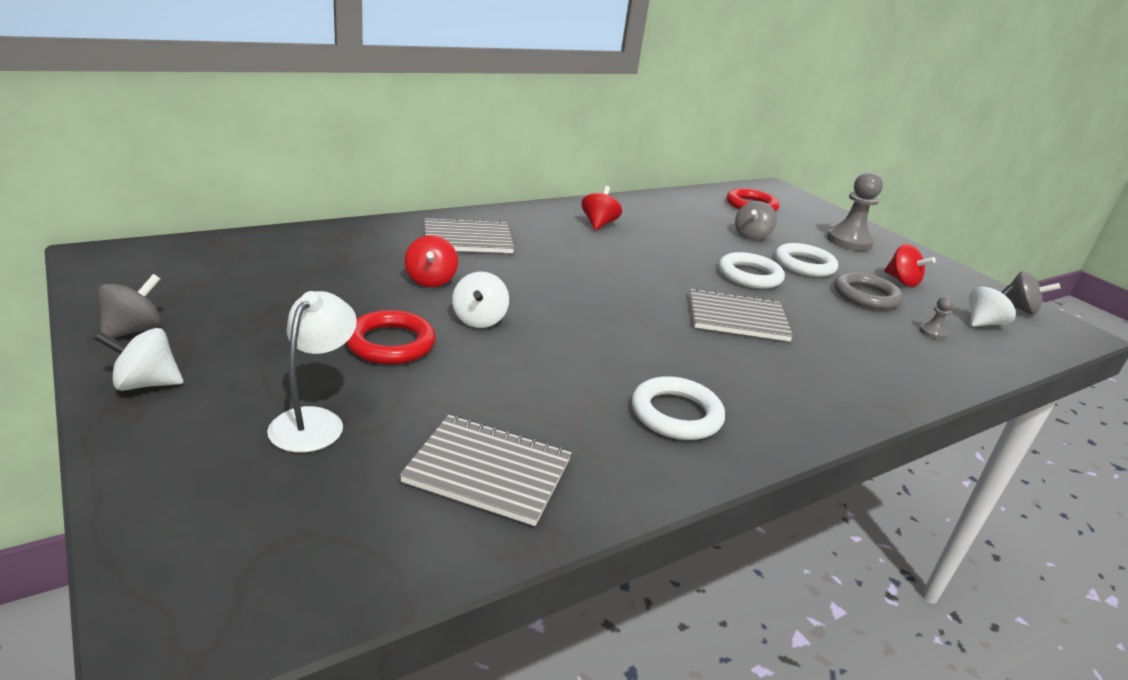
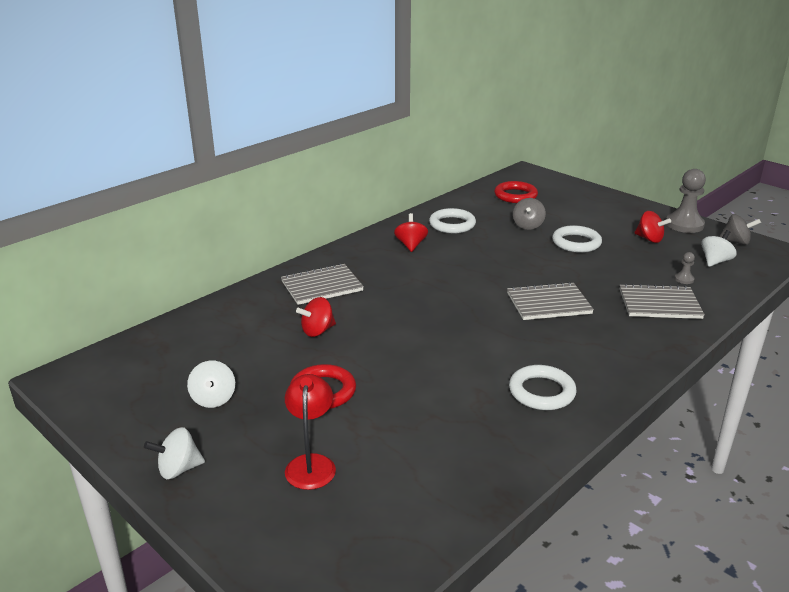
camera: 10 degrees left, 0 degrees up
grey spinning top [98,274,162,338] -> none
white lamp [267,291,357,453] -> red lamp [285,374,336,490]
grey notebook [400,415,572,526] -> grey notebook moved to [620,283,705,319]
red spinning top [405,235,458,287] -> red spinning top turned 75 degrees clockwise [296,297,336,337]
white spinning top [452,272,509,328] -> white spinning top moved to [187,361,235,408]
white ring [719,252,785,289] -> white ring moved to [429,208,476,233]
grey pawn [827,172,883,251] -> grey pawn moved to [666,169,706,233]
grey ring [834,272,903,310] -> none

